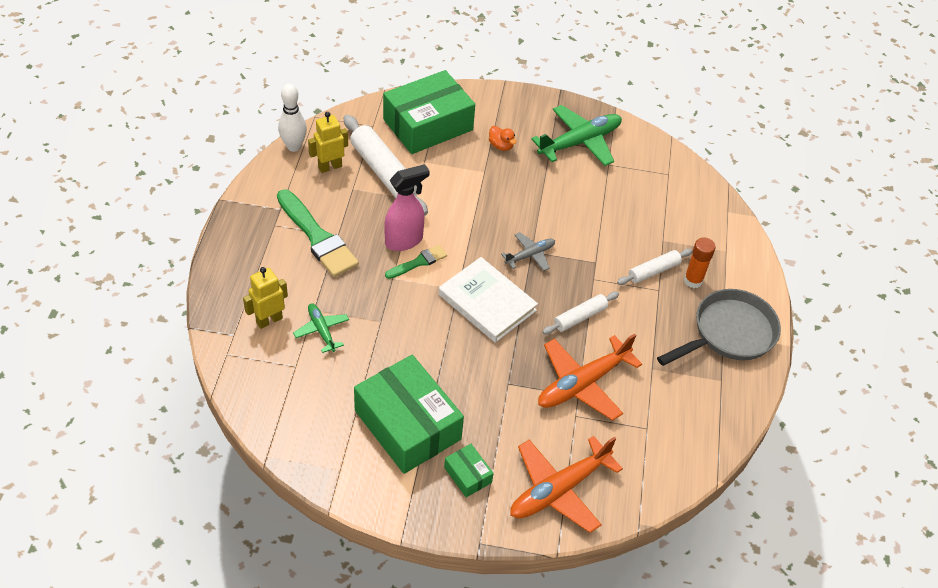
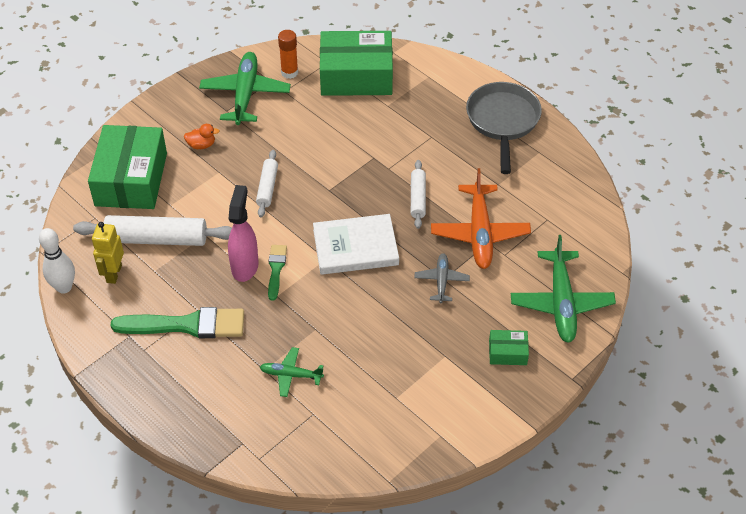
camera: 50 degrees left, 0 degrees up
yellow robot [243,267,288,329] -> none
green box [354,355,464,474] -> green box moved to [320,31,393,96]
grey plane [501,232,555,271] -> grey plane moved to [414,253,470,303]
orange plane [510,436,623,533] -> green plane [511,235,616,343]
white rolling pin [617,249,692,285] -> white rolling pin moved to [256,150,278,217]
orange glue stick [684,237,716,288] -> orange glue stick moved to [278,30,298,79]

